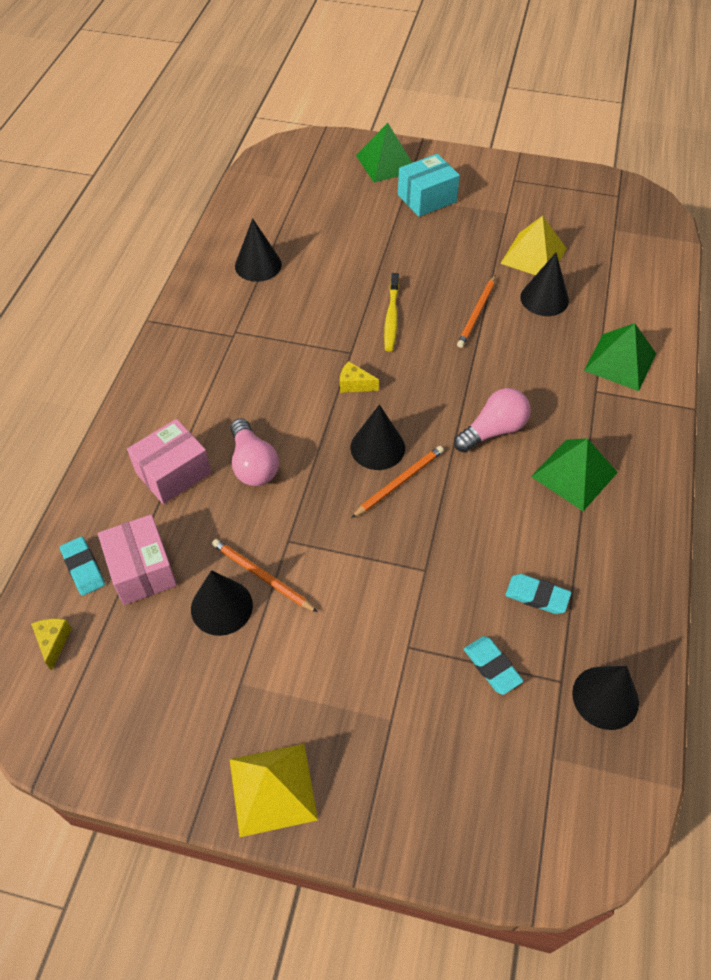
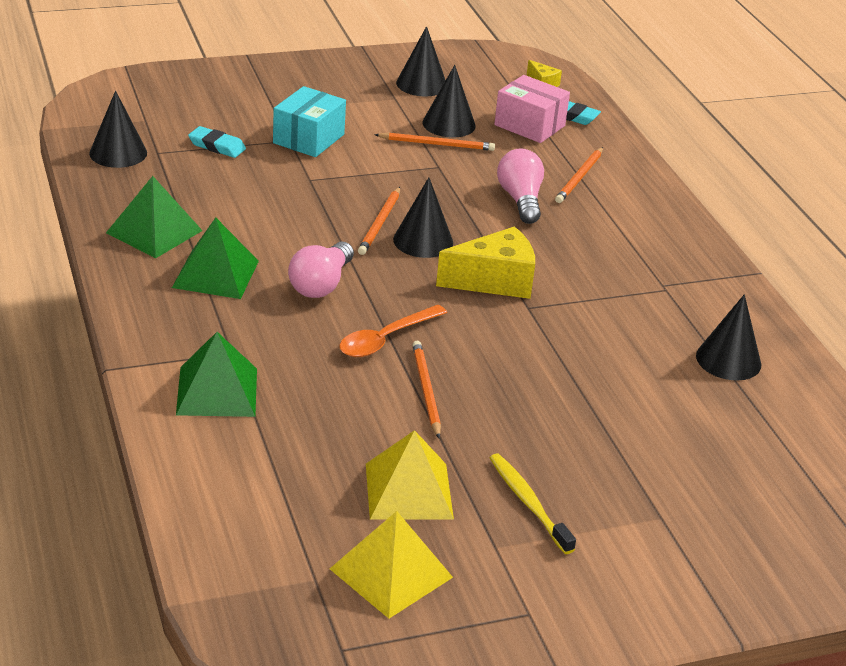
camera: 145 degrees right, 20 degrees down
pink box [127,419,211,504] -> orange pencil [555,147,603,203]
yellow pyramid [230,744,318,837] -> yellow pyramid moved to [330,511,453,619]
pink light bulb [231,418,279,486] -> pink light bulb turned 45 degrees clockwise [497,148,544,224]
yellow cheese [340,361,379,393] -> yellow cheese [436,226,535,299], size x2.05
green pyramid [356,123,412,183] -> green pyramid moved to [106,176,203,258]
yellow toothbrush [384,273,399,351] -> yellow toothbrush moved to [490,453,576,554]
turquoise box [398,154,460,217] -> turquoise box moved to [273,86,346,157]
turquoise eraser [505,574,571,614] -> none
black cone [520,253,569,316] -> black cone moved to [396,26,446,97]
none -> orange spoon [339,305,447,357]

